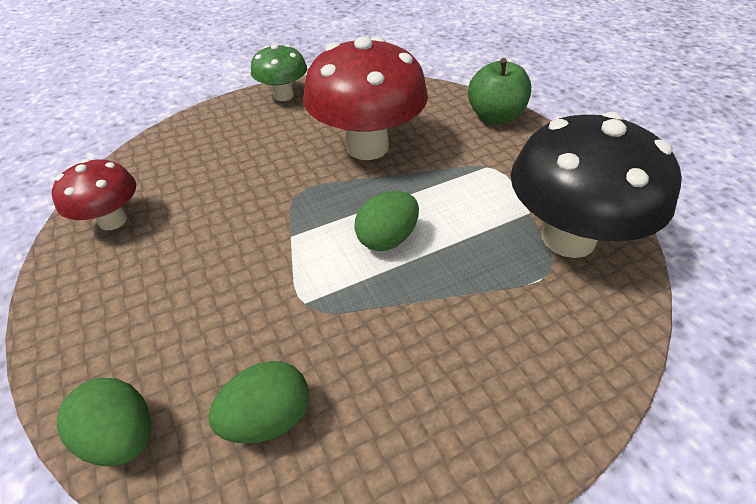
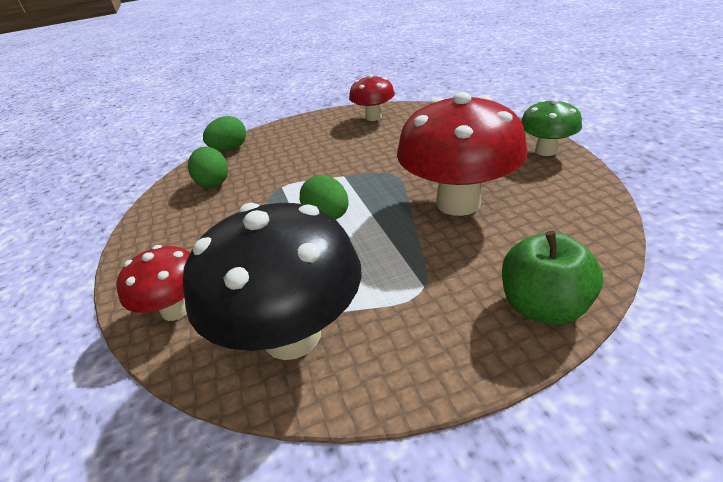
camera: 100 degrees right, 10 degrees down
none -> red mushroom [116,245,190,321]

